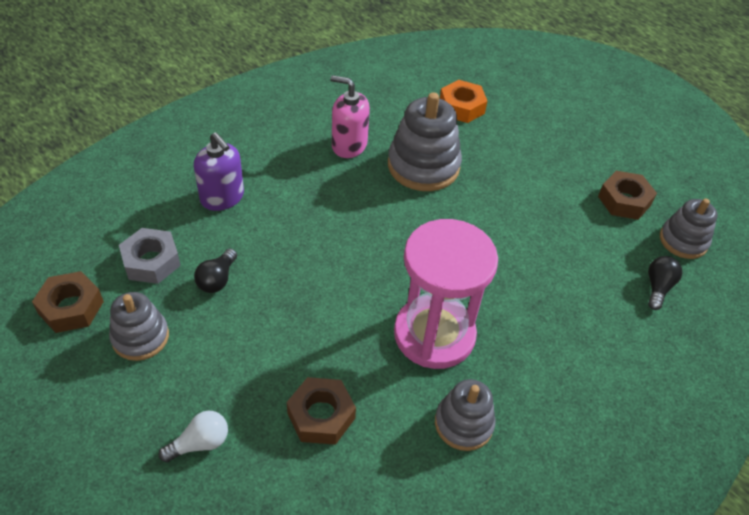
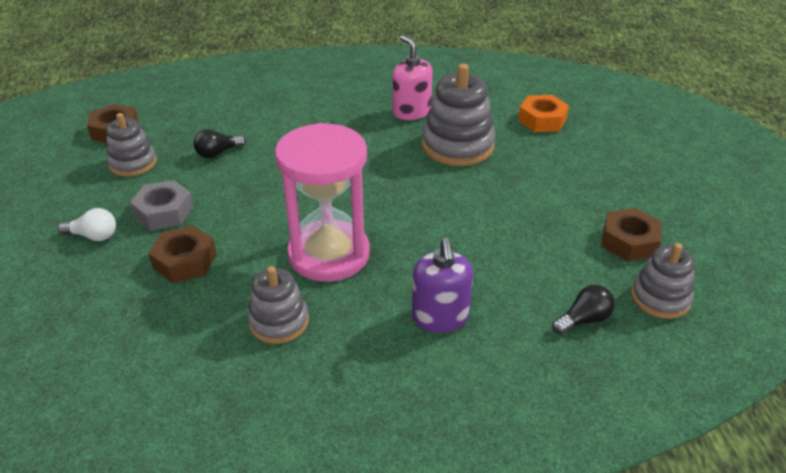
camera: 40 degrees right, 10 degrees down
grey nut [119,228,181,284] -> grey nut moved to [130,180,194,231]
purple soap dispenser [194,132,244,211] -> purple soap dispenser moved to [412,238,473,333]

